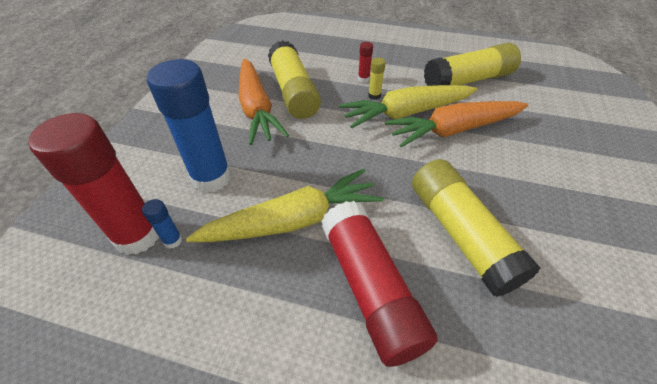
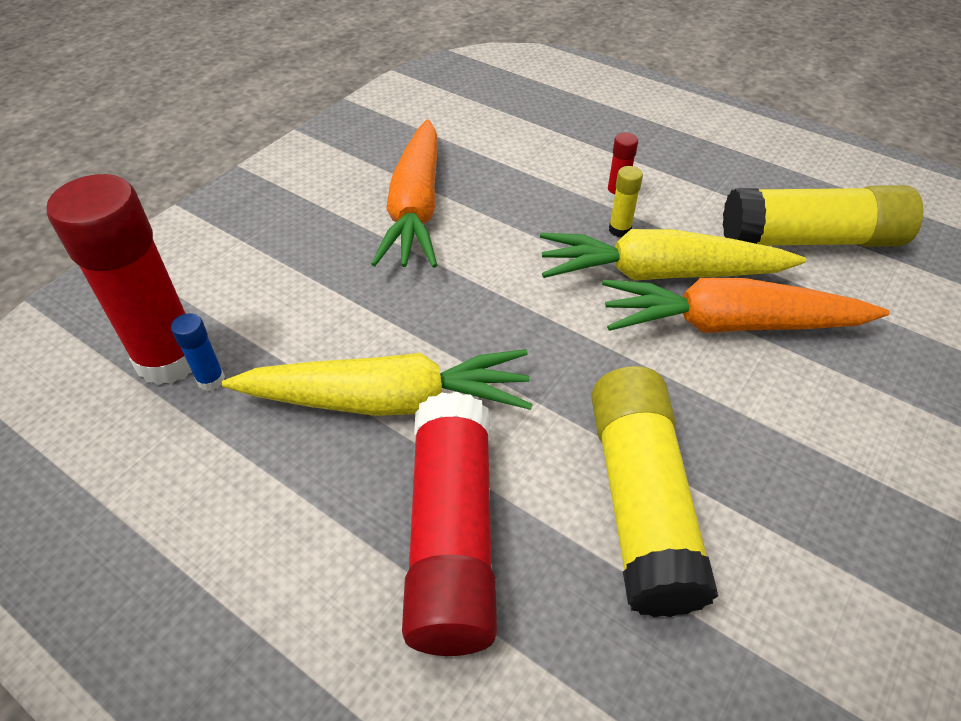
camera: 20 degrees right, 0 degrees up
blue glue stick [147,59,231,193] -> none
yellow glue stick [268,40,321,119] -> none

